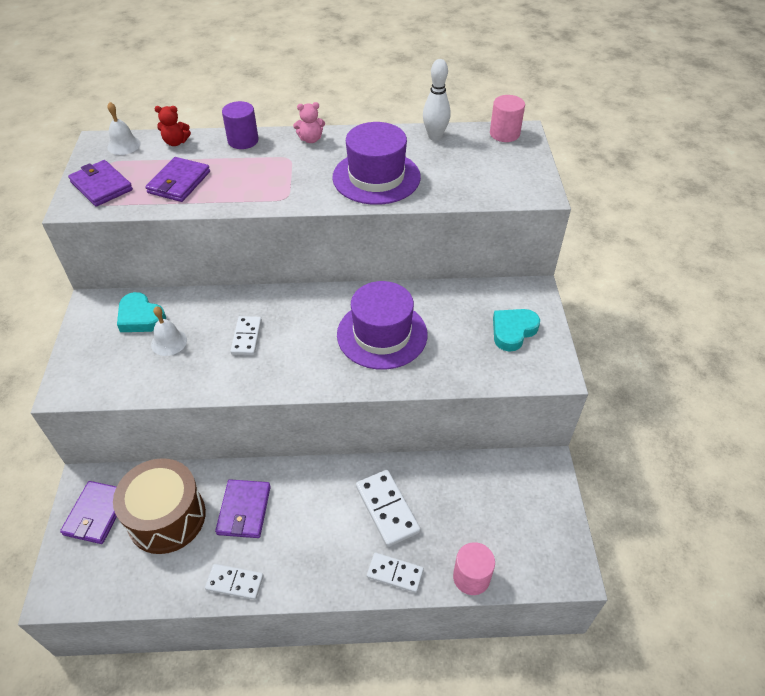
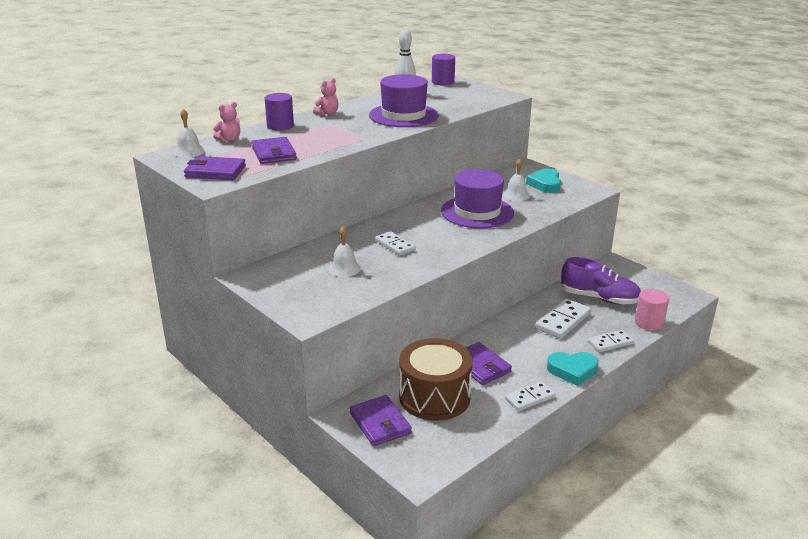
camera: 40 degrees left, 20 degrees down
turquoise heart [117,292,166,332] -> turquoise heart moved to [547,352,598,386]
red teddy bear [154,106,191,146] -> pink teddy bear [213,102,240,142]
white domino [356,470,421,547] -> white domino turned 75 degrees counterclockwise [535,298,591,339]
pink cylinder [490,95,525,142] -> purple cylinder [432,54,455,85]
none -> white bell [503,158,530,201]
none -> purple shoe [560,257,641,305]

